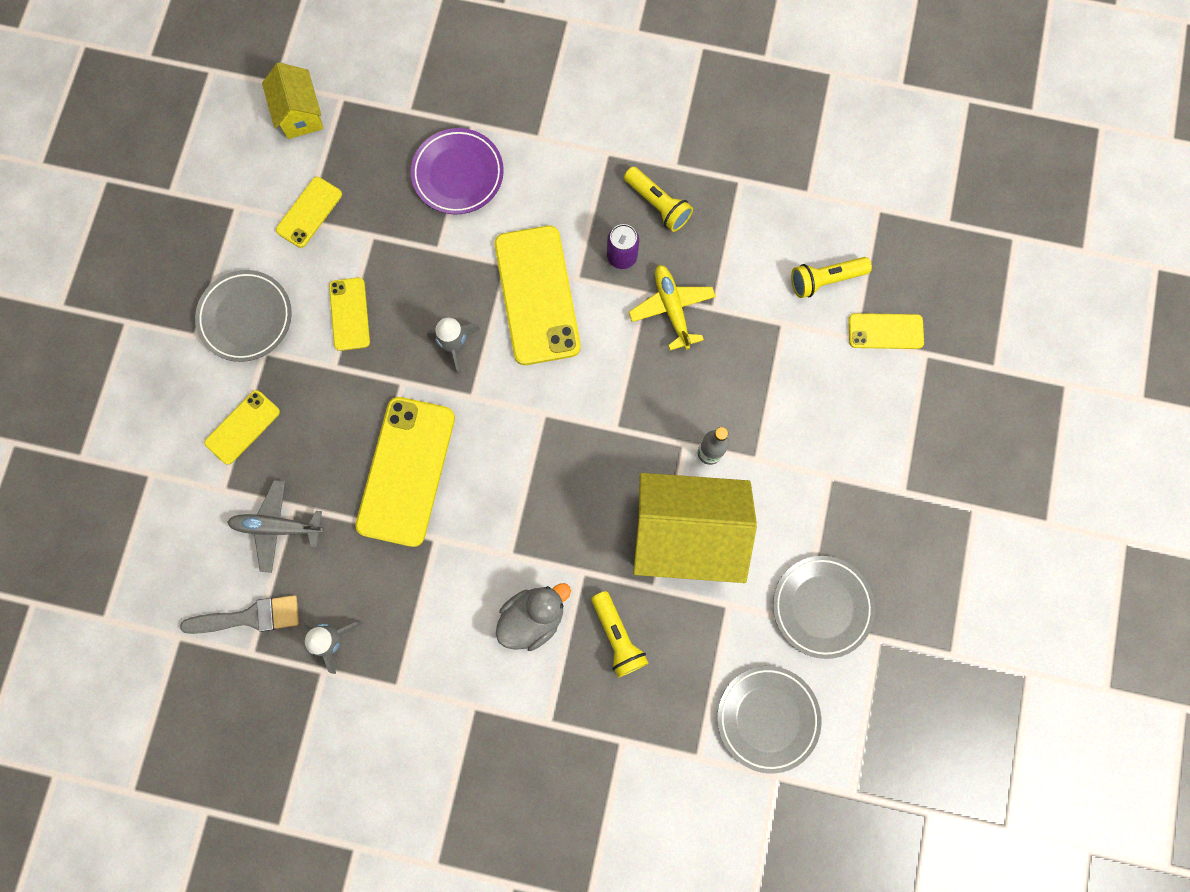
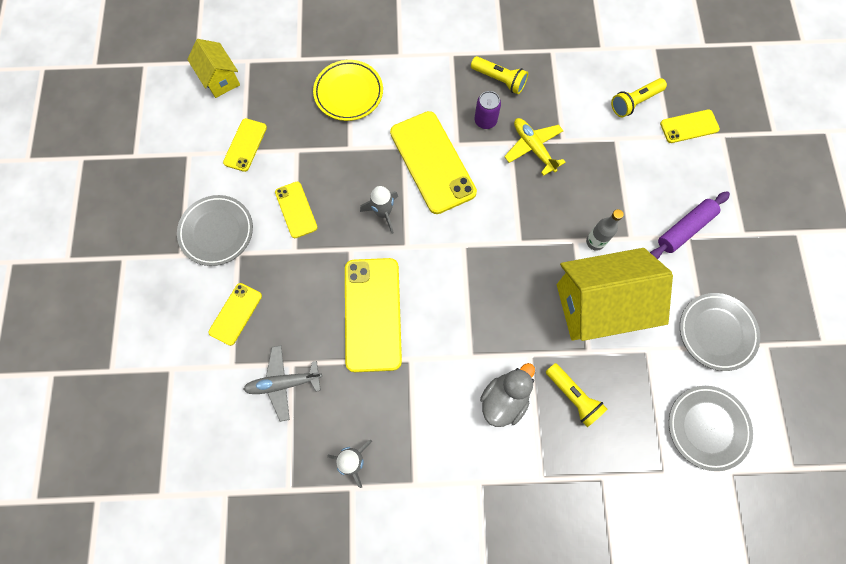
camera: 15 degrees left, 5 degrees down
grey brush [180,595,299,634] -> none
purple plate [411,128,504,214] -> yellow plate [313,60,383,121]
none -> purple rolling pin [650,191,730,259]

